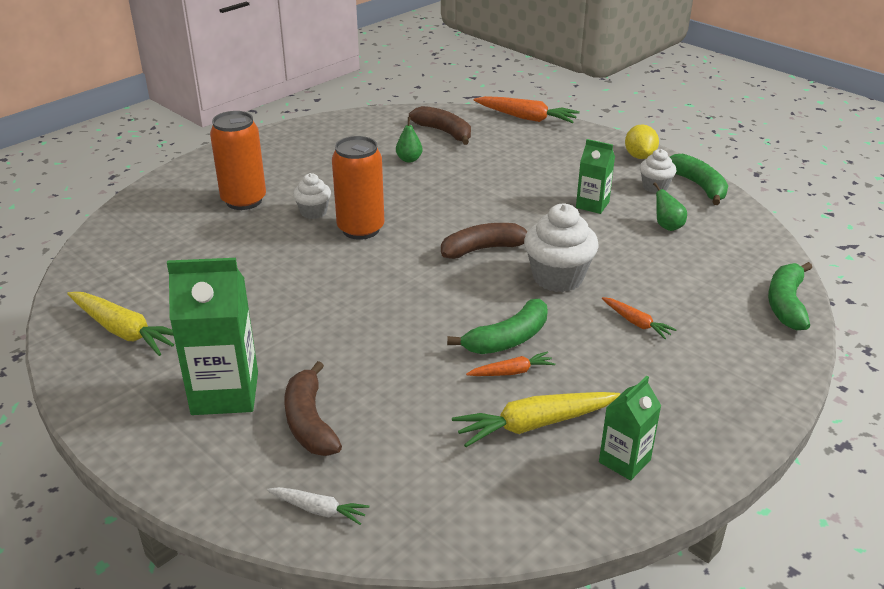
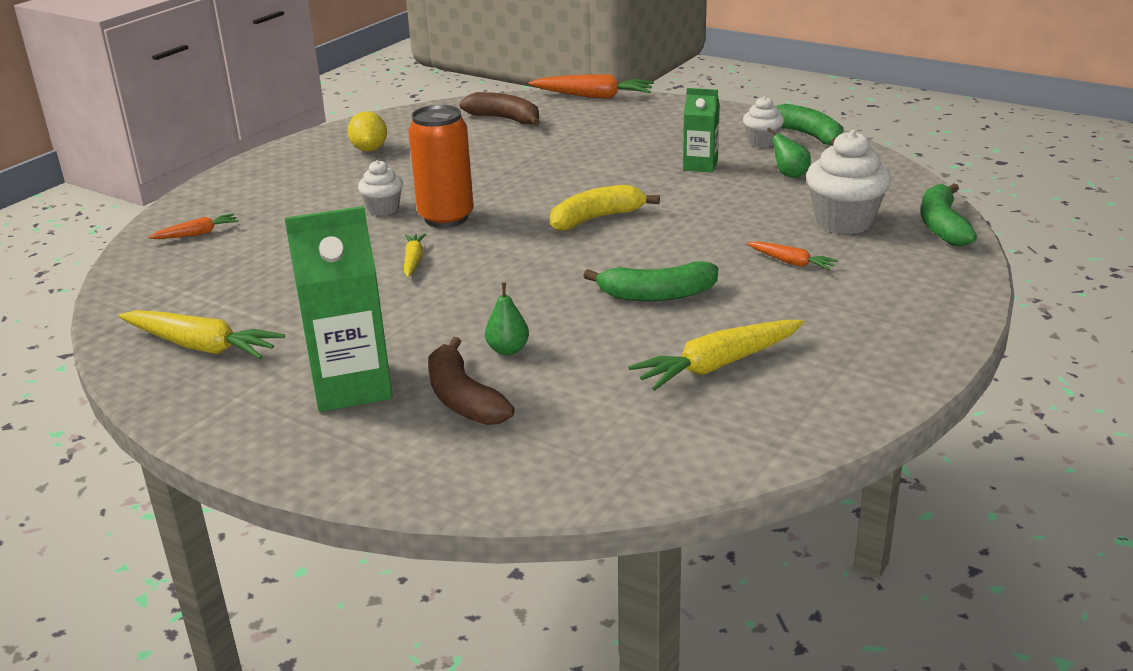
camera: 10 degrees left, 5 degrees down
orange can [210,111,266,210] -> none
white carrot [267,487,369,525] -> none
green pear [396,117,423,163] -> green pear moved to [485,283,529,355]
brown banana [441,223,527,259] -> yellow banana [550,185,660,231]
green banana [447,299,548,354] -> green banana turned 45 degrees clockwise [583,261,718,301]
orange carrot [466,351,555,376] -> orange carrot moved to [148,214,239,239]
white cupcake [524,203,599,292] -> white cupcake moved to [806,130,891,234]
green carton [599,376,661,480] -> none
yellow lemon [625,124,659,159] -> yellow lemon moved to [347,111,387,152]
none -> yellow carrot [404,233,426,278]

